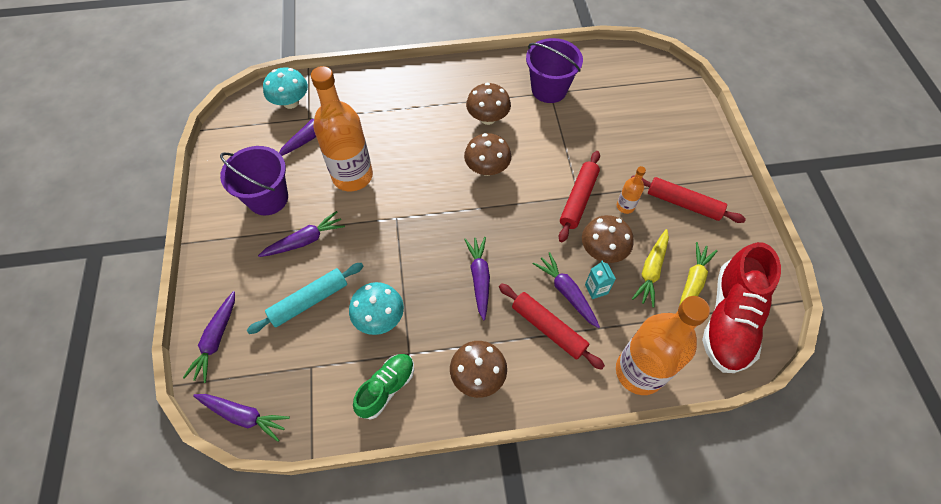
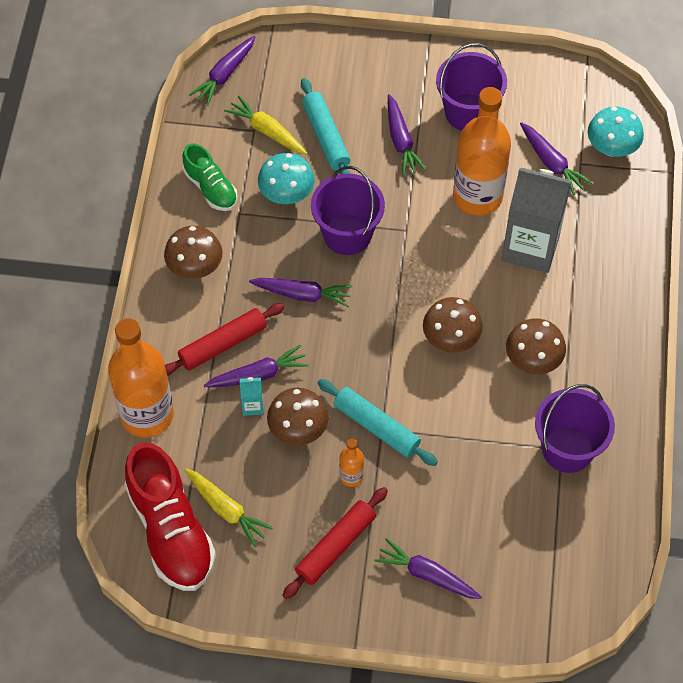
camera: 105 degrees right, 0 degrees up
purple carrot [183,291,235,383] -> purple carrot moved to [374,538,482,599]
red rolling pin [559,151,600,242] -> turquoise rolling pin [318,379,438,466]
yellow carrot [632,229,669,307] -> yellow carrot moved to [224,96,307,154]
red shoe [702,242,781,373] -> red shoe turned 150 degrees counterclockwise [124,442,216,591]
none -> purple bucket [311,166,385,255]
none -> grey carton [502,168,572,273]

